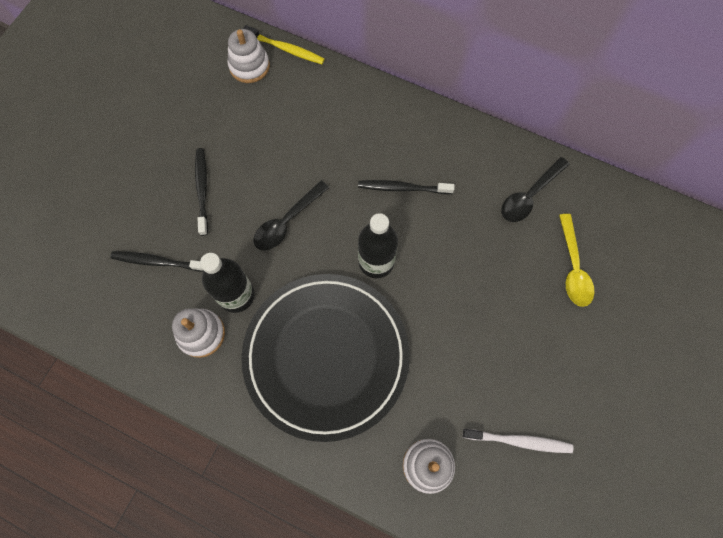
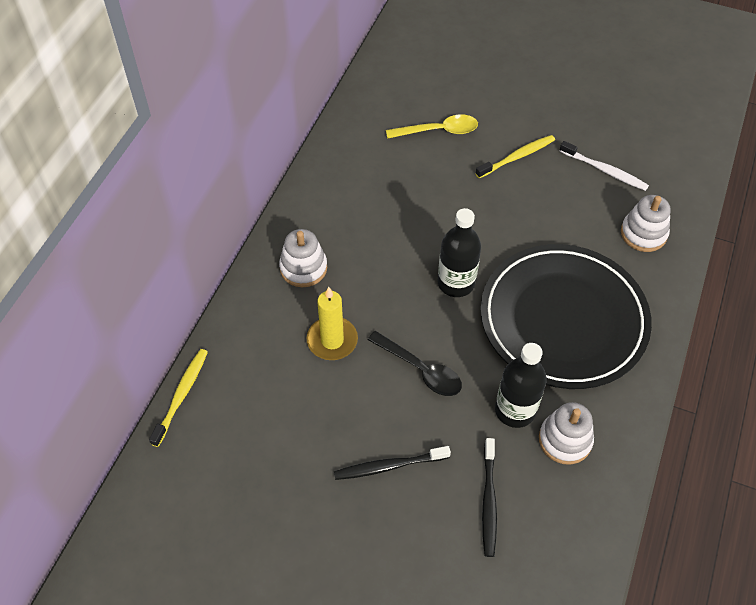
camera: 95 degrees left, 15 degrees down
white stacking toy [227,29,270,83] -> white stacking toy moved to [279,229,327,287]
black toothbrush [358,180,455,194] -> none
white toothbrush [463,429,573,453] -> white toothbrush turned 120 degrees clockwise [560,141,649,191]
black spoon [501,157,570,222] -> none
none -> yellow candle [307,287,358,360]
none -> yellow toothbrush [475,135,555,178]

